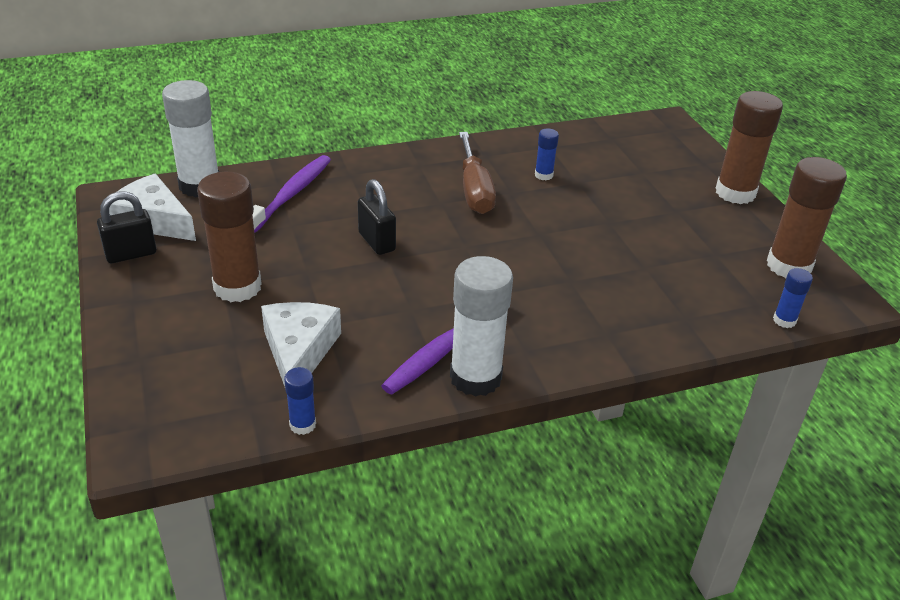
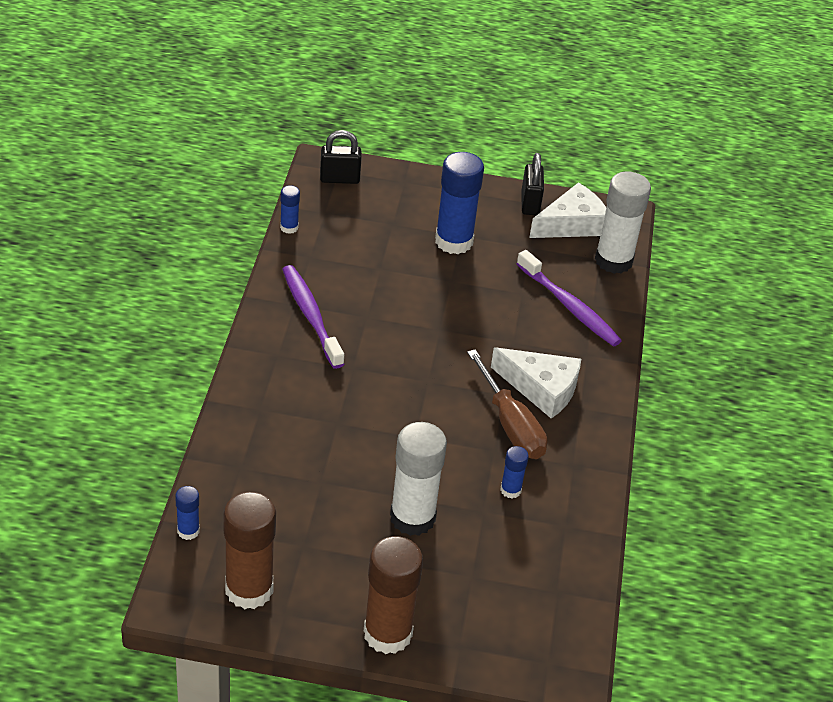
camera: 115 degrees right, 5 degrees up
brown glue stick [197,172,262,302] -> blue glue stick [435,152,484,254]
white cheese [261,302,341,386] -> white cheese moved to [491,347,581,419]
black padlock [358,179,396,255] -> black padlock moved to [320,130,362,184]
white glue stick [450,256,513,397] -> white glue stick moved to [390,422,447,536]
brown screwdriver [459,132,496,214] -> brown screwdriver turned 135 degrees counterclockwise [467,349,547,459]

